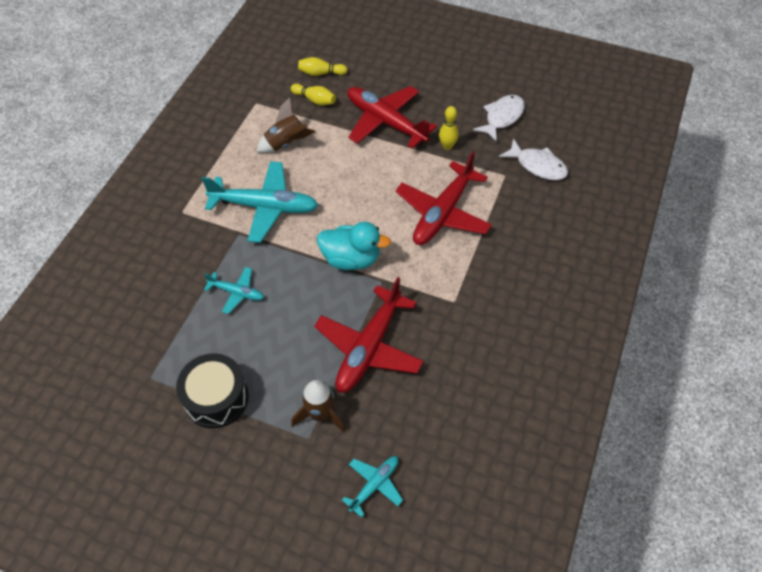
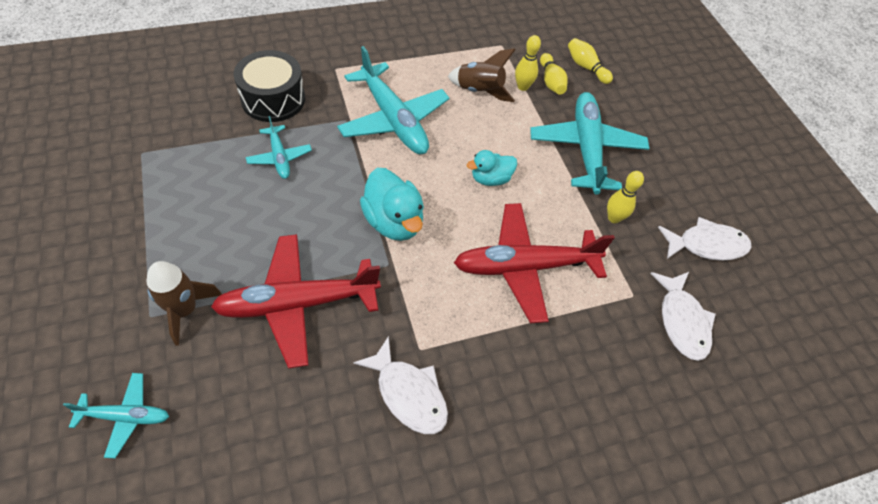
camera: 45 degrees right, 0 degrees up
black drum [176,353,249,428] -> black drum moved to [233,50,305,122]
red plane [347,86,437,149] -> turquoise plane [530,92,650,194]
none -> white fish [353,336,448,434]
none -> turquoise duck [467,150,517,186]
none -> yellow bowling pin [515,35,541,91]

